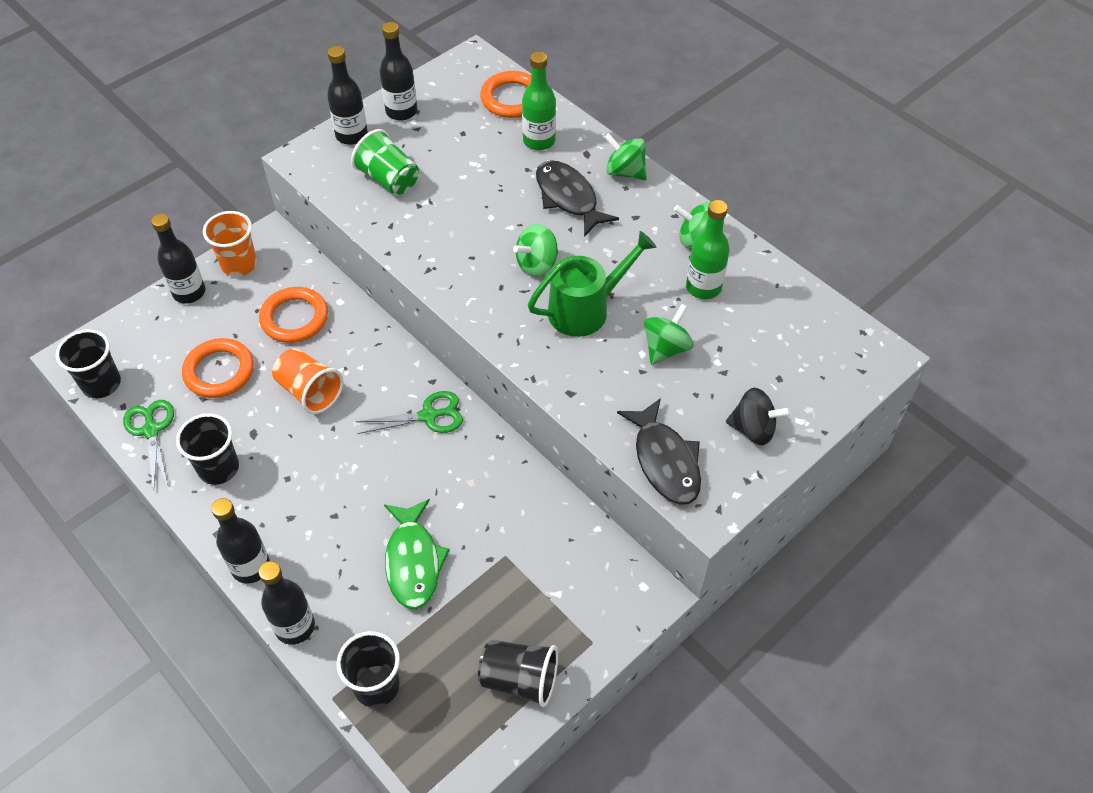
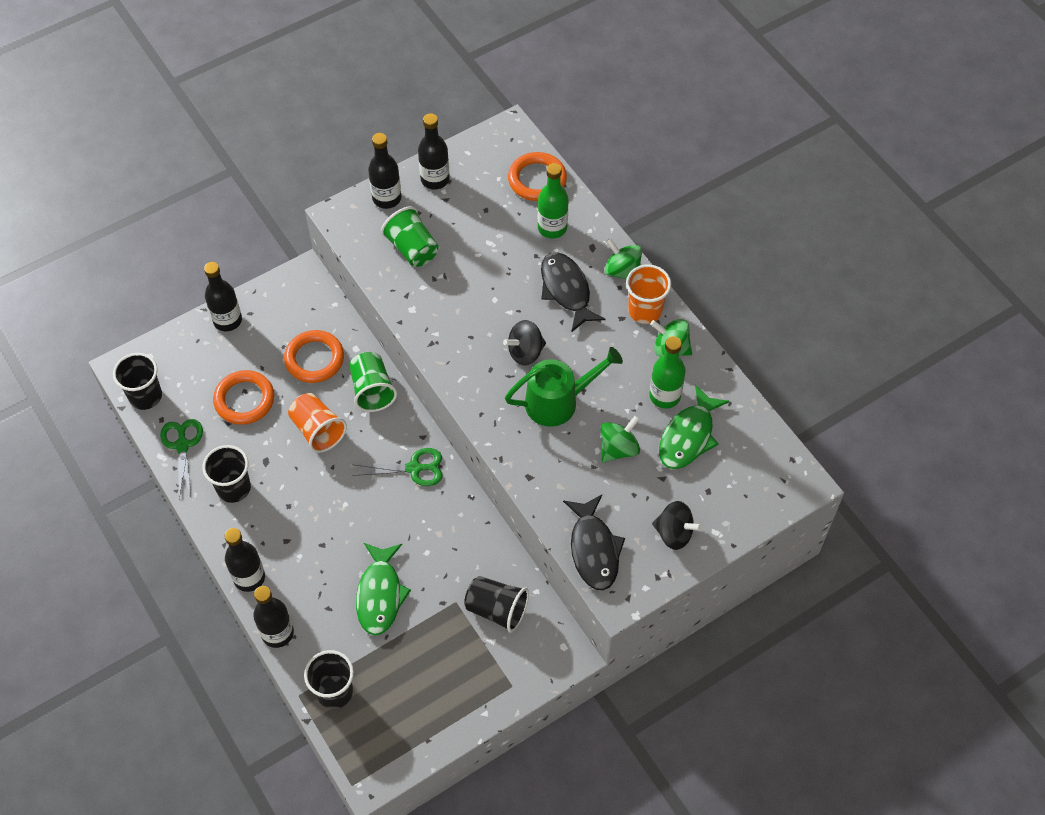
camera: 10 degrees right, 5 degrees up
orange cup [203,211,257,277] -> orange cup moved to [626,264,671,324]
black cup [478,640,558,707] -> black cup moved to [464,576,529,633]
green spinning top [513,224,558,277] -> black spinning top [503,320,546,366]
none -> green cup [349,352,397,412]
none -> green fish [659,384,730,469]

